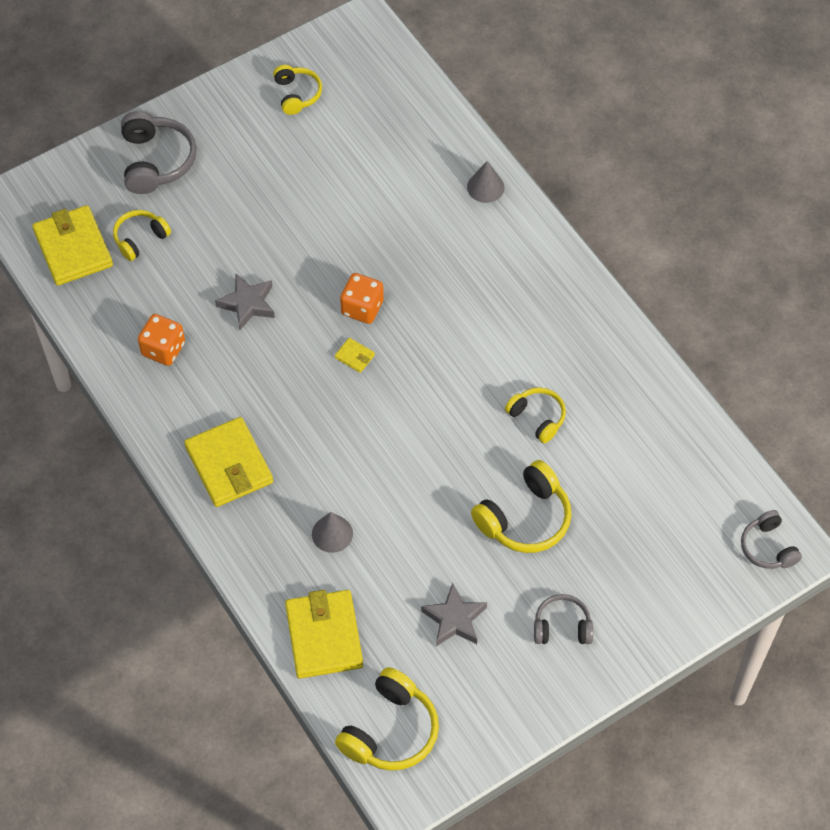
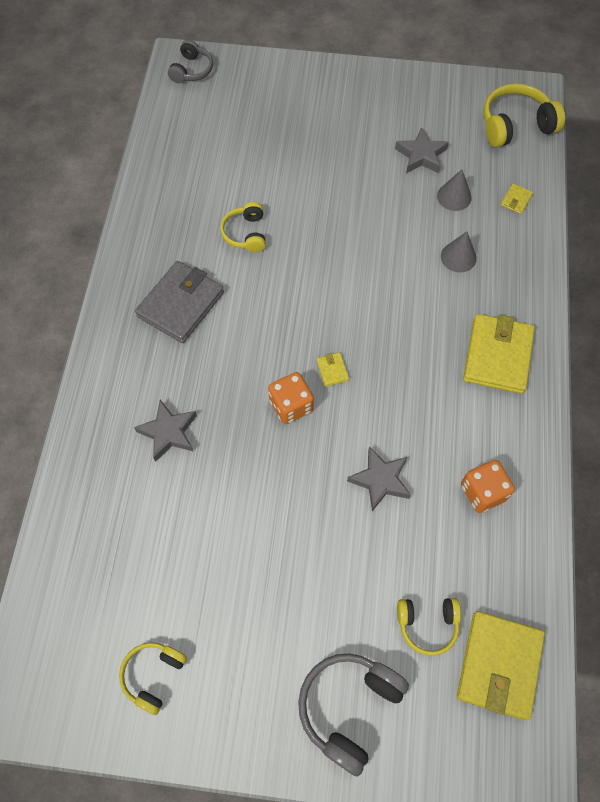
camera: 140 degrees left, 5 degrees up
yellow wallet [285,590,363,678] -> yellow wallet [501,183,533,214], size x0.42
grey cone [467,161,505,203] -> grey cone moved to [437,169,472,211]
yellow headphones [471,460,572,553] -> none
grey headphones [534,594,593,644] -> none
none -> grey star [134,400,197,462]
none -> grey wallet [135,261,224,343]

